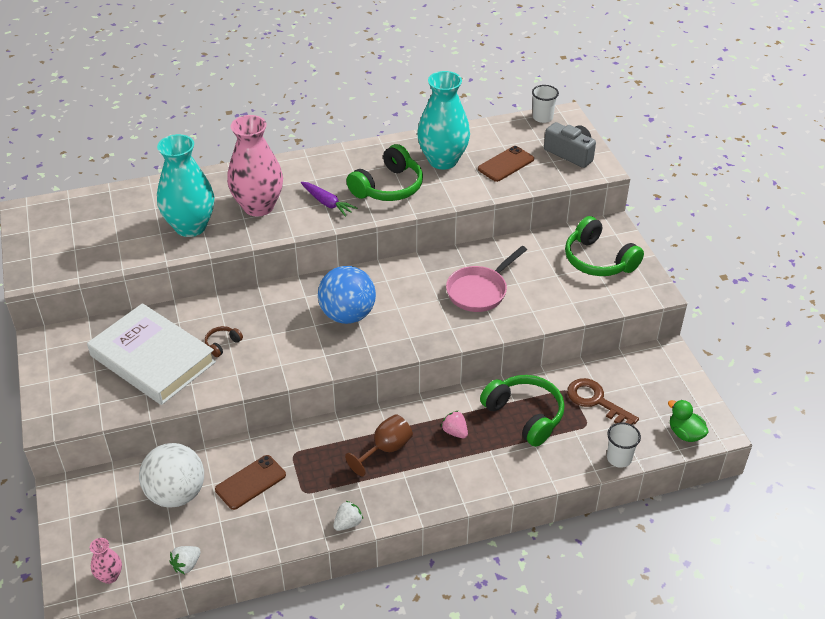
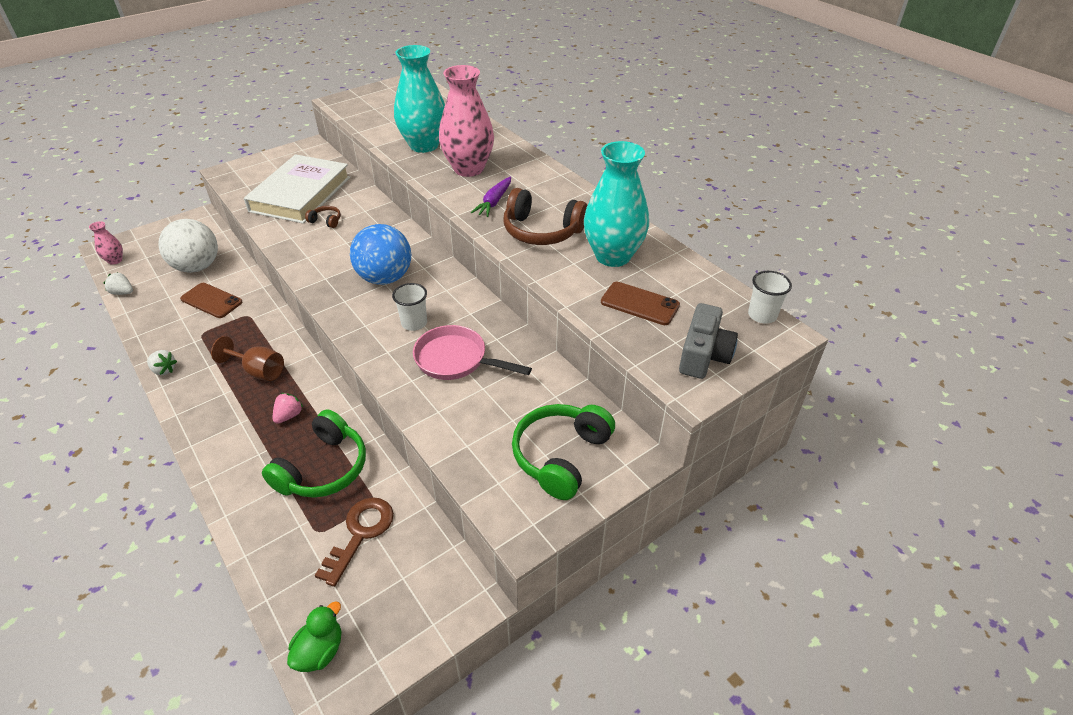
camera: 70 degrees right, 0 degrees up
green headphones [346,144,423,201] -> brown headphones [504,188,588,245]
white cup [607,422,641,468] -> white cup moved to [392,283,427,331]

